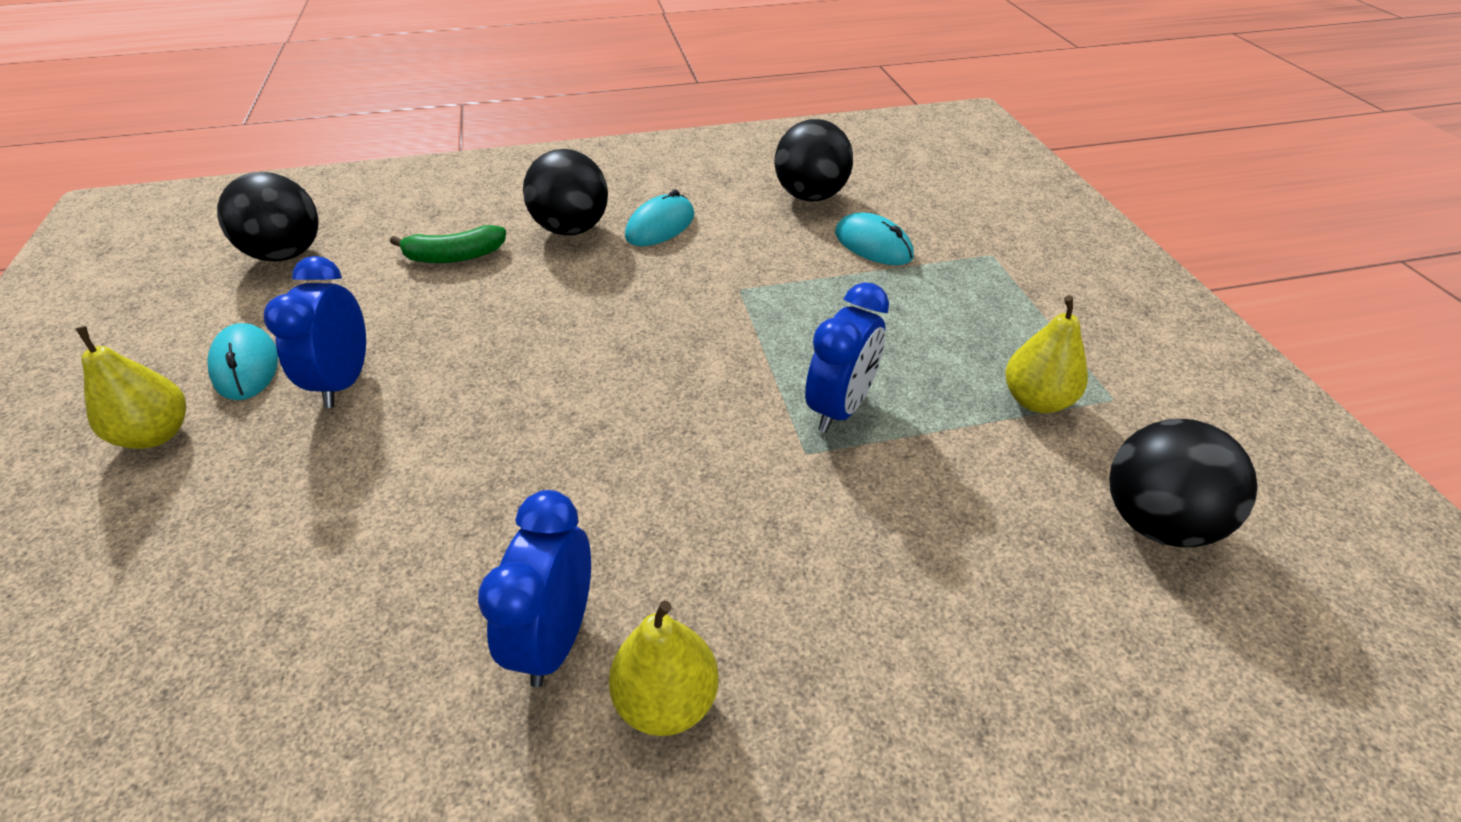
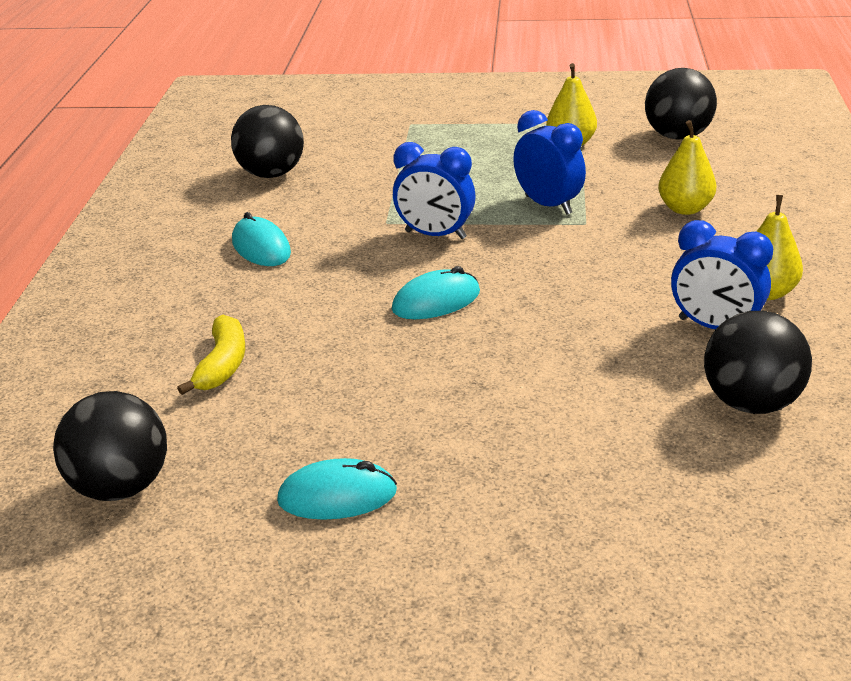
camera: 70 degrees left, 10 degrees down
yellow pear [75,326,186,449] -> yellow pear moved to [658,120,717,215]
blue clock [264,256,366,408] -> blue clock moved to [393,142,476,239]
green banana [390,225,506,263] -> yellow banana [177,315,245,395]
black ball [523,149,608,236] -> black ball moved to [704,311,812,414]
turquoise mouse [835,213,914,265] -> turquoise mouse moved to [392,266,480,319]

